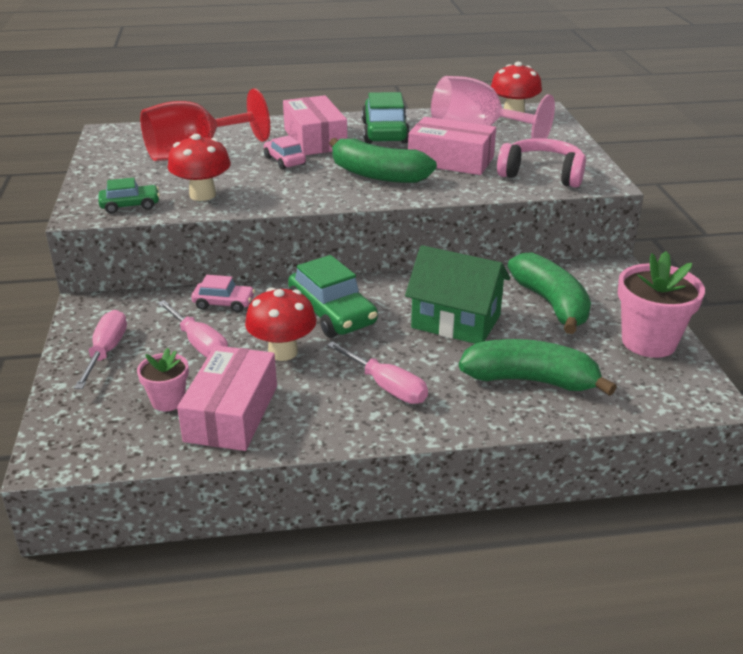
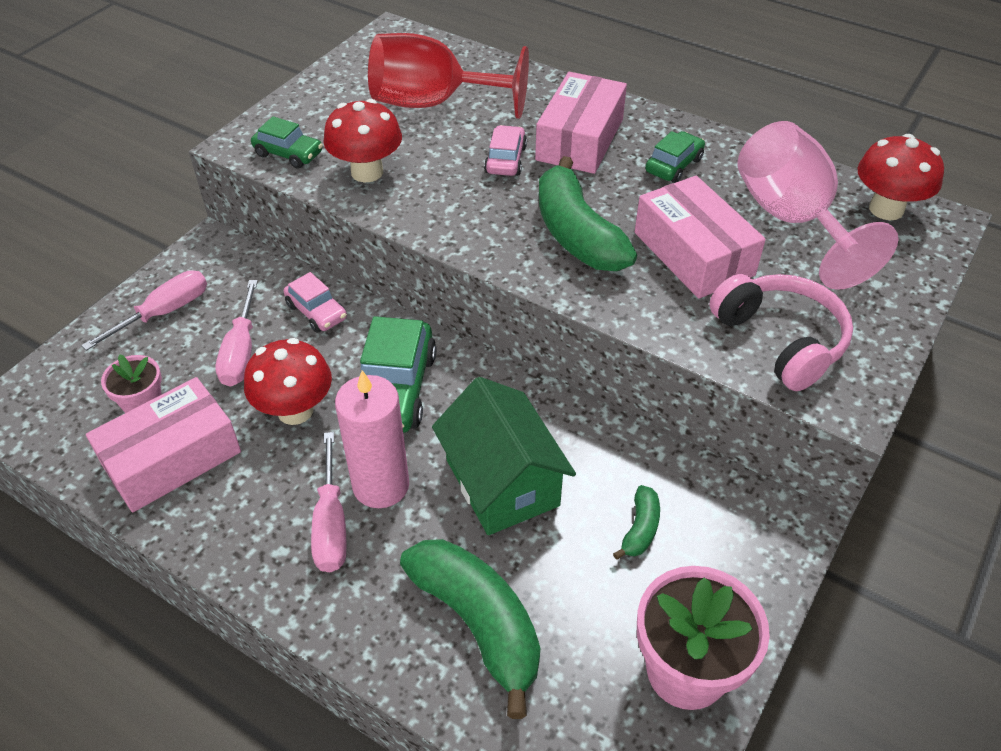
camera: 40 degrees right, 15 degrees up
green car [362,92,410,144] -> green car [645,131,705,183], size x0.57
green banana [507,252,591,334] -> green banana [613,485,660,560], size x0.47
none -> pink candle [335,370,409,508]

